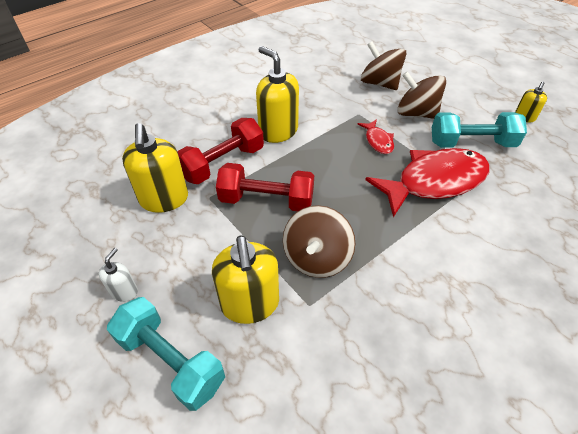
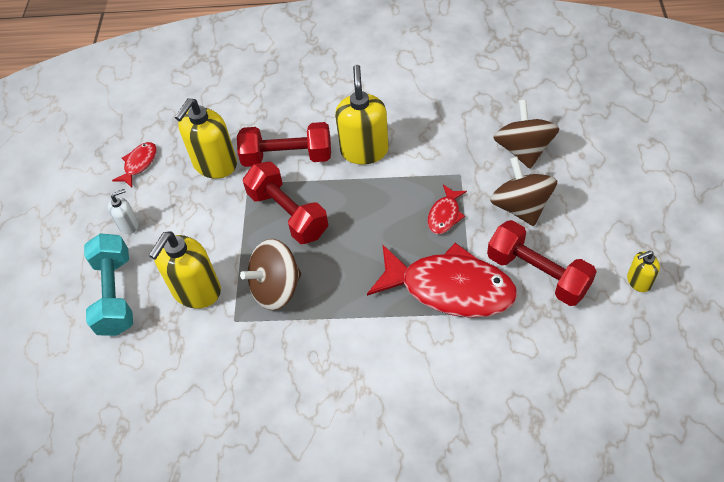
camera: 45 degrees right, 5 degrees up
turquoise dumbbell [432,112,527,148] -> red dumbbell [487,220,597,306]
none -> red fish [112,142,157,187]

